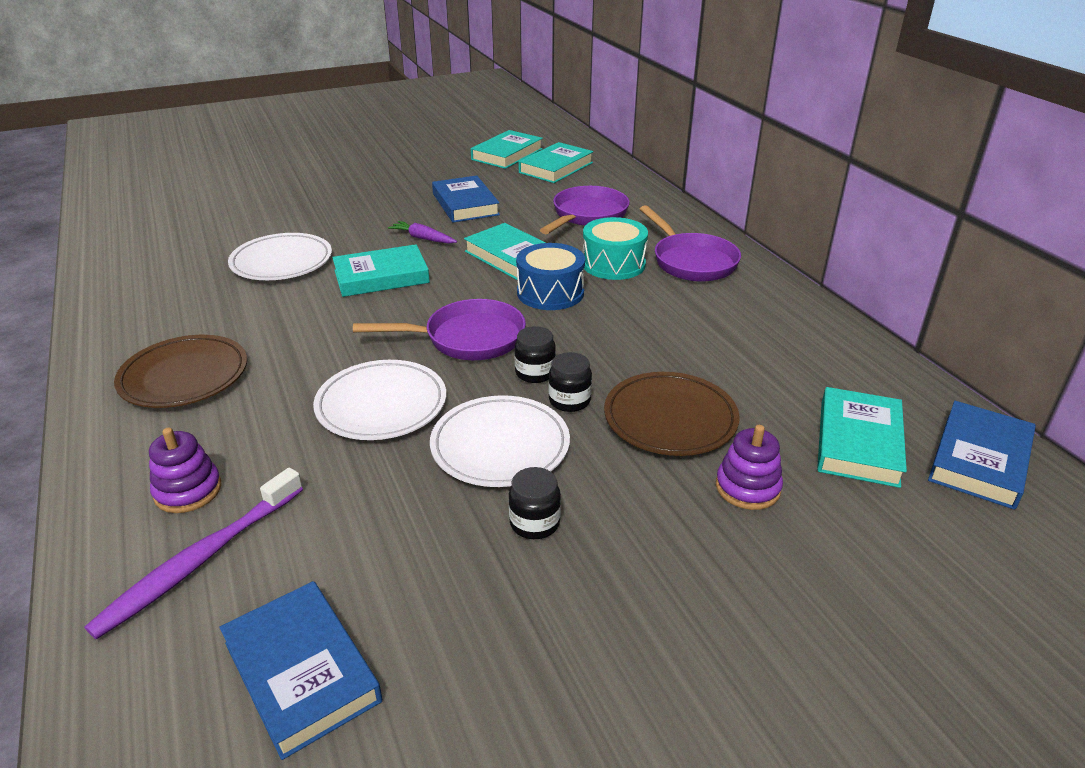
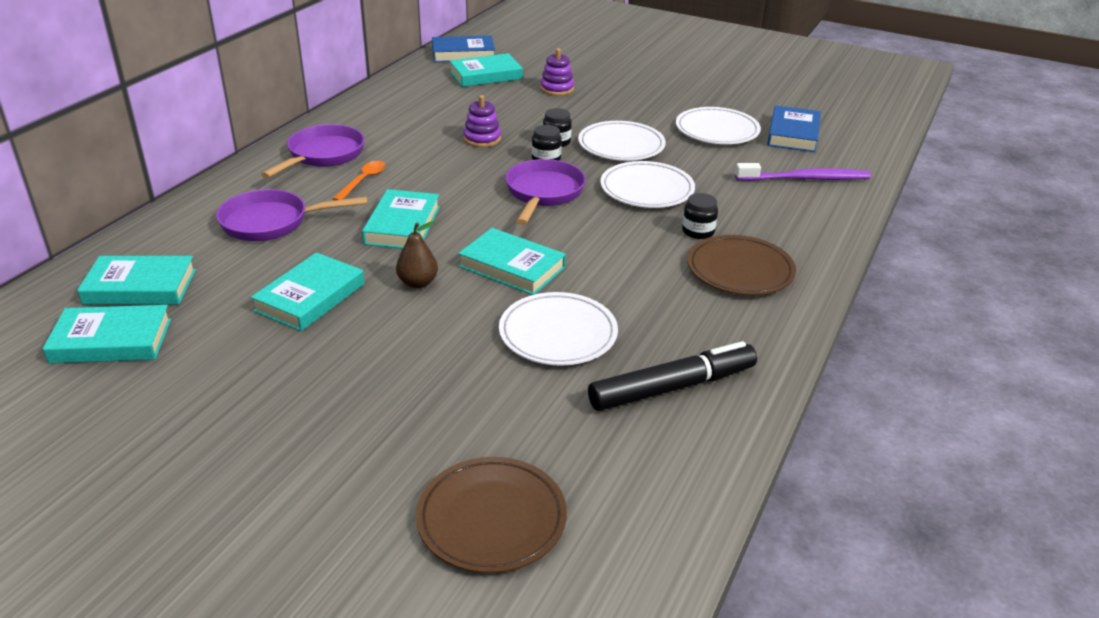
camera: 130 degrees left, 0 degrees up
purple stacking toy [149,428,222,513] -> purple stacking toy moved to [463,95,501,147]
purple pan [353,299,526,360] -> purple pan turned 60 degrees clockwise [505,159,586,225]
purple carrot [388,221,457,244] -> brown pear [396,221,438,288]
blue book [432,175,500,223] -> turquoise book [251,252,364,331]
black jar [509,467,561,539] -> black jar moved to [682,193,718,239]
blue drum [516,243,585,310] -> none
turquoise drum [583,217,648,280] -> orange spoon [333,161,386,201]
brown plate [604,372,740,456] -> brown plate moved to [416,457,567,573]
none -> black marker [588,341,757,411]
none -> white plate [676,107,761,144]

